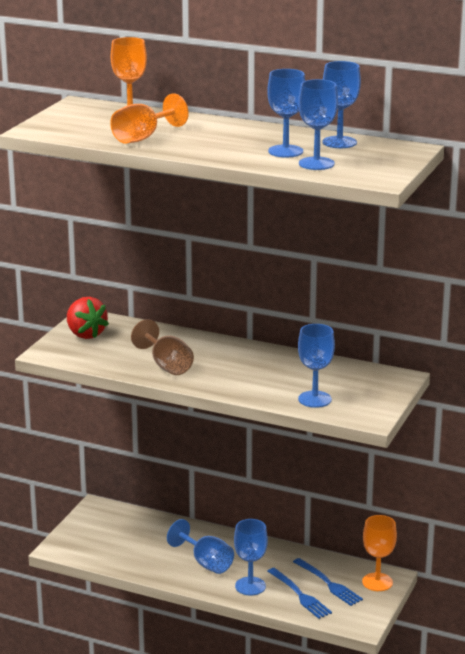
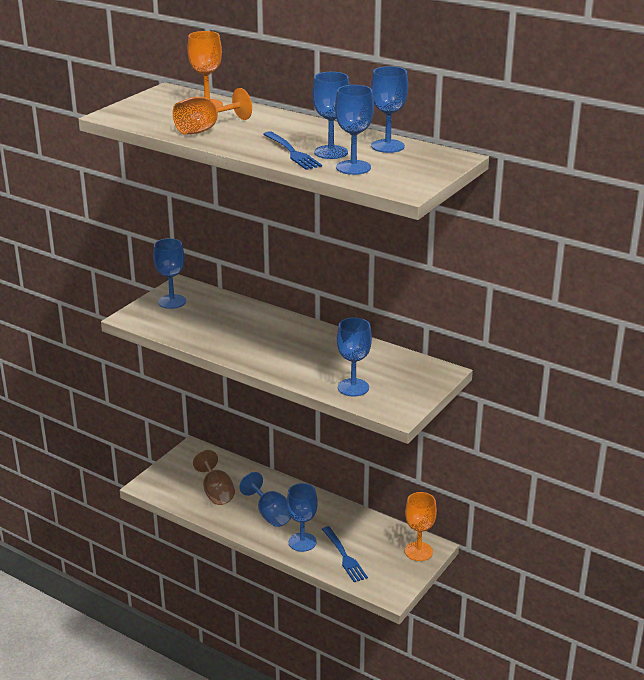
camera: 10 degrees right, 5 degrees up
red strawberry [67,297,109,339] -> blue goblet [153,238,186,309]
brown goblet [131,319,194,375] -> brown goblet moved to [193,450,235,505]
blue fork [293,558,363,606] -> blue fork moved to [263,131,322,170]

